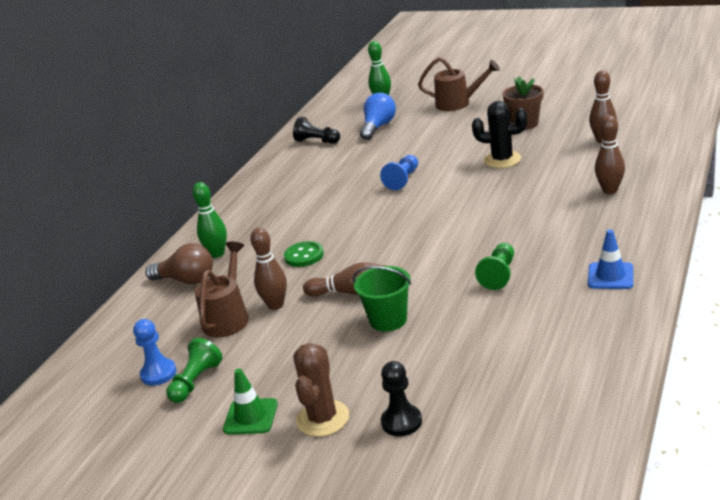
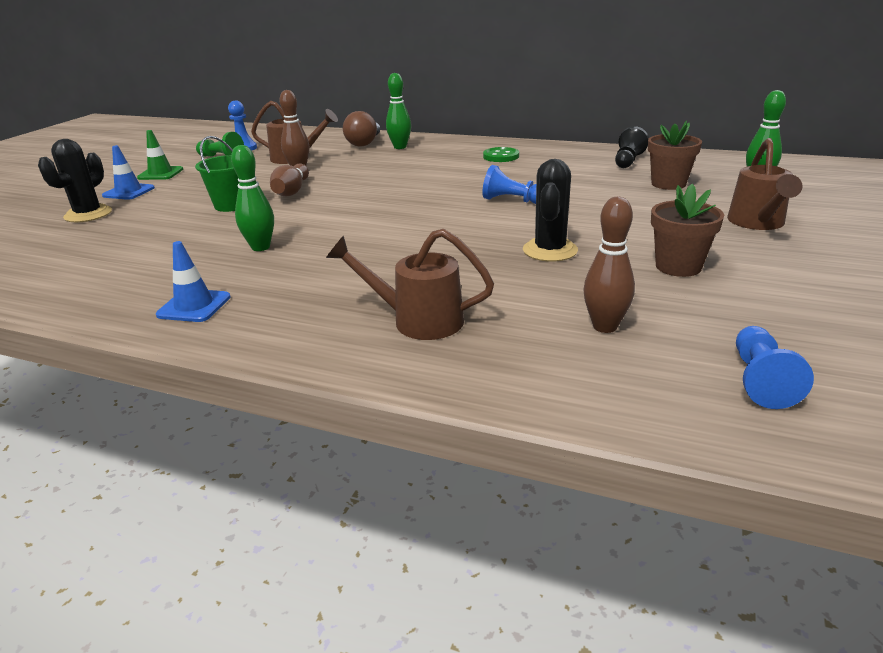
camera: 85 degrees right, 0 degrees up
green button [284,241,324,267] -> green button moved to [483,147,519,162]
brown cactus [294,343,349,437] -> blue traffic cone [102,145,155,200]
blue light bulb [360,93,396,140] -> brown flower pot [648,121,702,190]
black pawn [381,361,422,436] -> black cactus [38,139,112,222]
green pawn [475,243,514,290] -> green bowling pin [231,145,274,251]
brown bowling pin [595,115,625,194] -> brown watering can [326,229,494,340]
none -> blue pawn [736,326,814,409]

